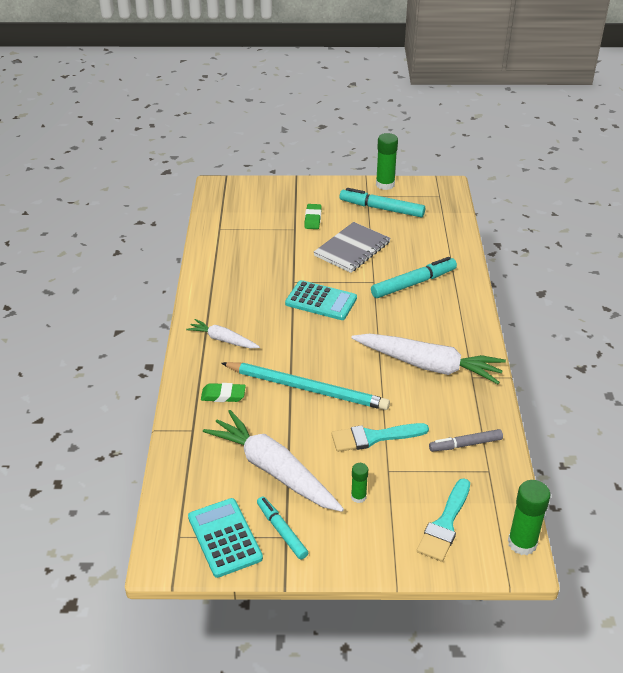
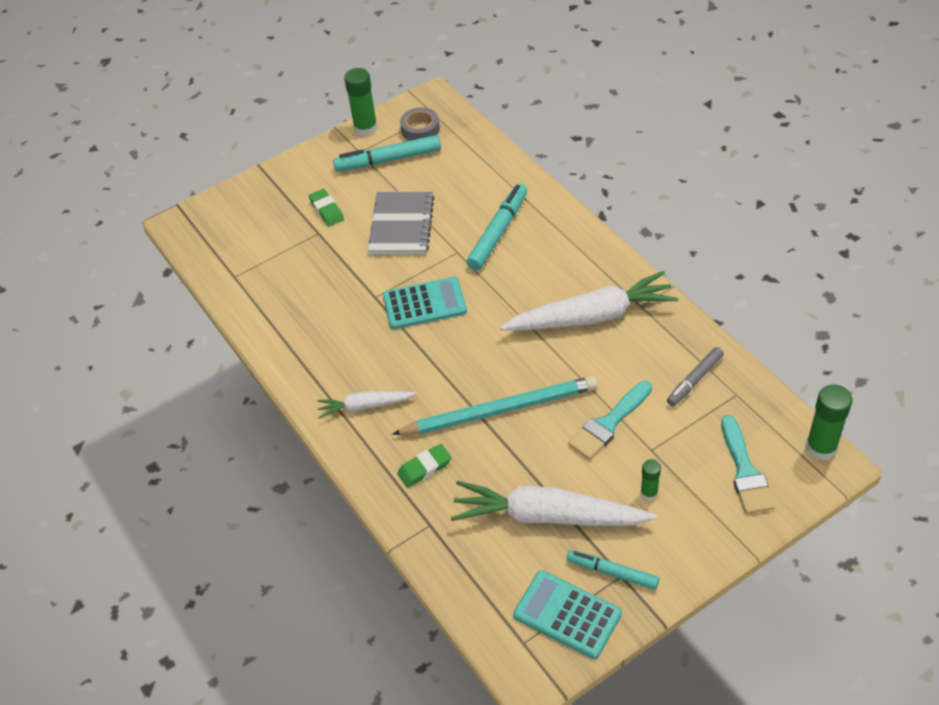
camera: 30 degrees left, 10 degrees up
none -> grey tape [400,107,440,141]

